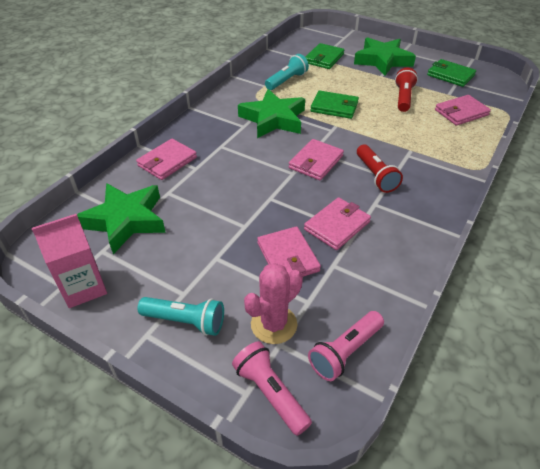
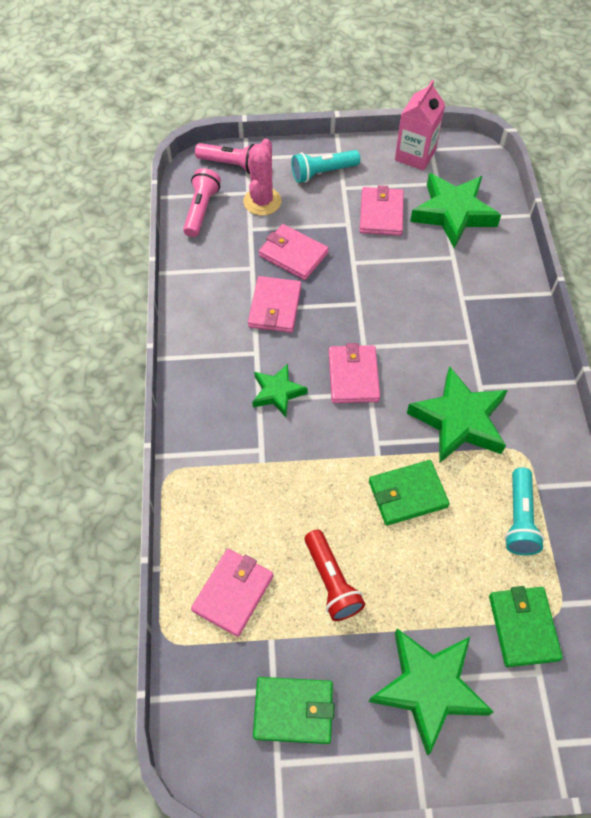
camera: 145 degrees right, 15 degrees up
pink wallet [136,139,197,180] -> pink wallet moved to [360,185,404,236]
red flashlight [357,144,403,193] -> green star [252,364,308,417]

